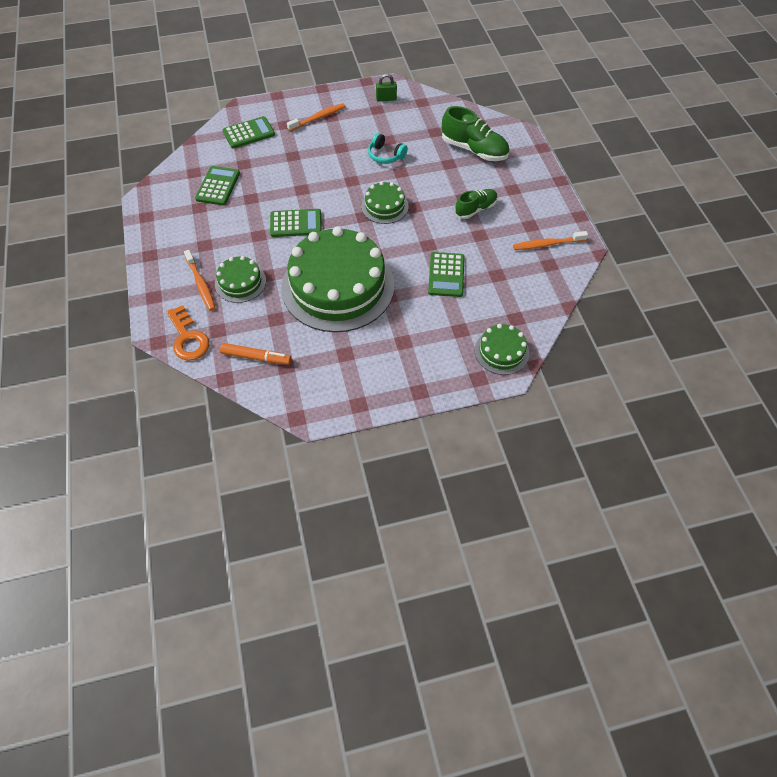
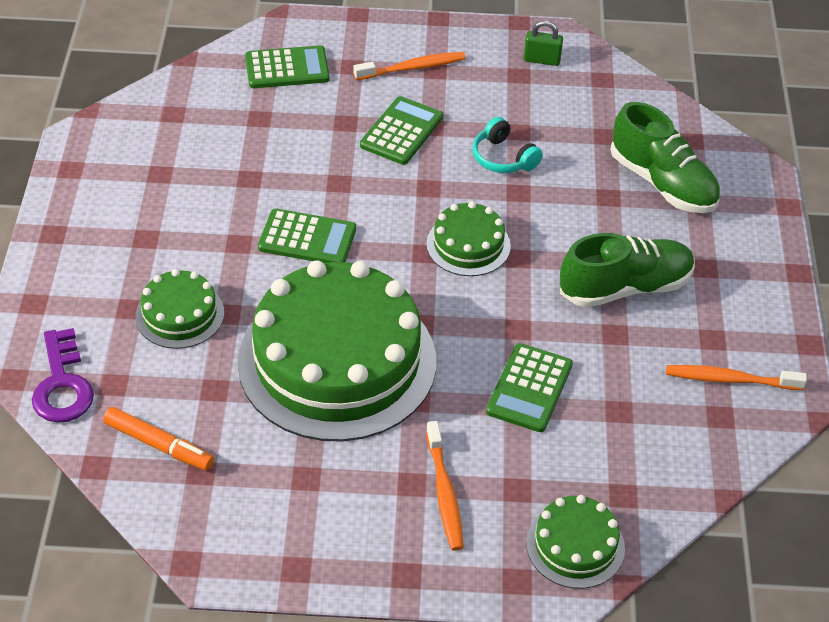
camera: 15 degrees right, 10 degrees down
orange key [167,305,210,361] -> purple key [32,328,94,423]
orange toothbrush [184,250,216,311] -> orange toothbrush moved to [426,421,464,551]
green calculator [195,166,240,205] -> green calculator moved to [360,96,443,165]
green shoe [455,189,498,219] -> green shoe [560,233,695,308], size x1.57

